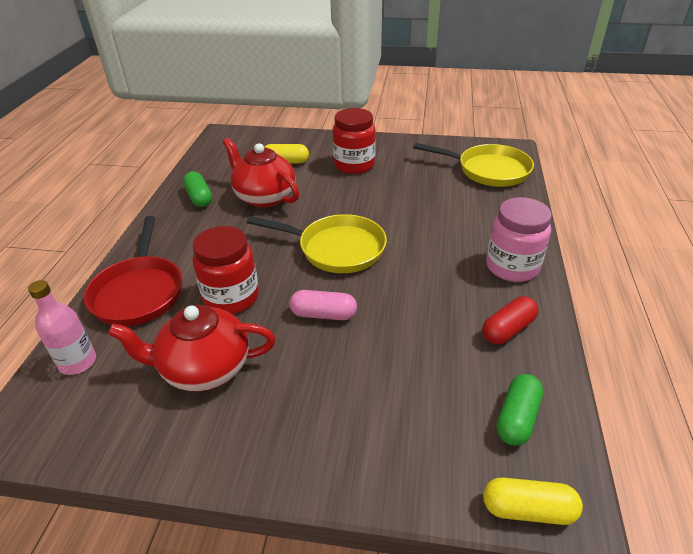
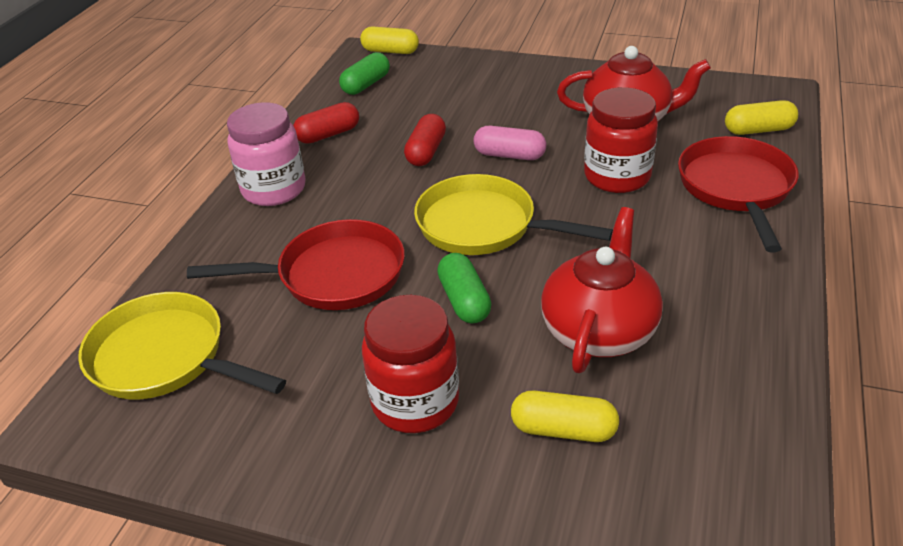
camera: 170 degrees left, 0 degrees up
pink bottle [28,280,96,375] -> yellow capsule [725,100,798,135]
green capsule [183,171,212,207] -> green capsule moved to [437,253,491,324]
red teapot [223,138,299,208] -> red teapot turned 120 degrees counterclockwise [541,207,663,373]
none -> red pan [187,219,405,310]
none -> red capsule [404,114,446,166]

